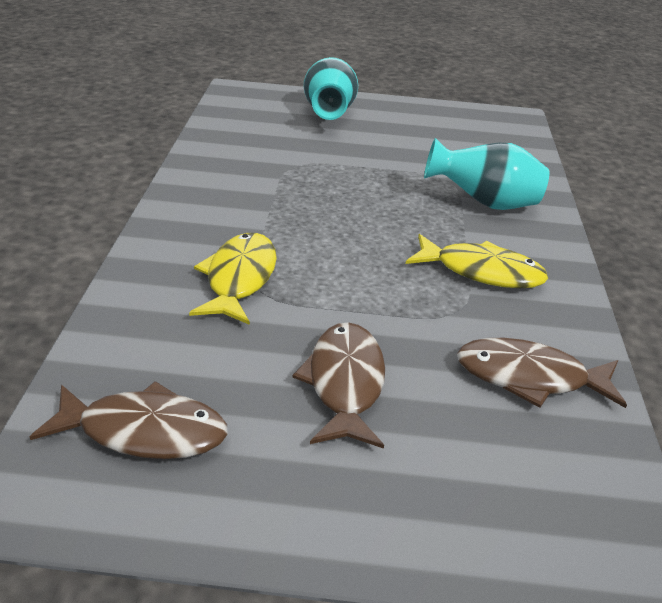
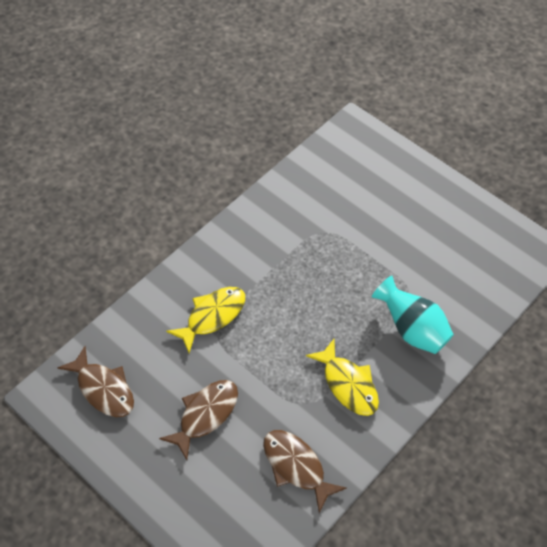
camera: 40 degrees right, 20 degrees up
turquoise vase [304,57,358,120] -> none

